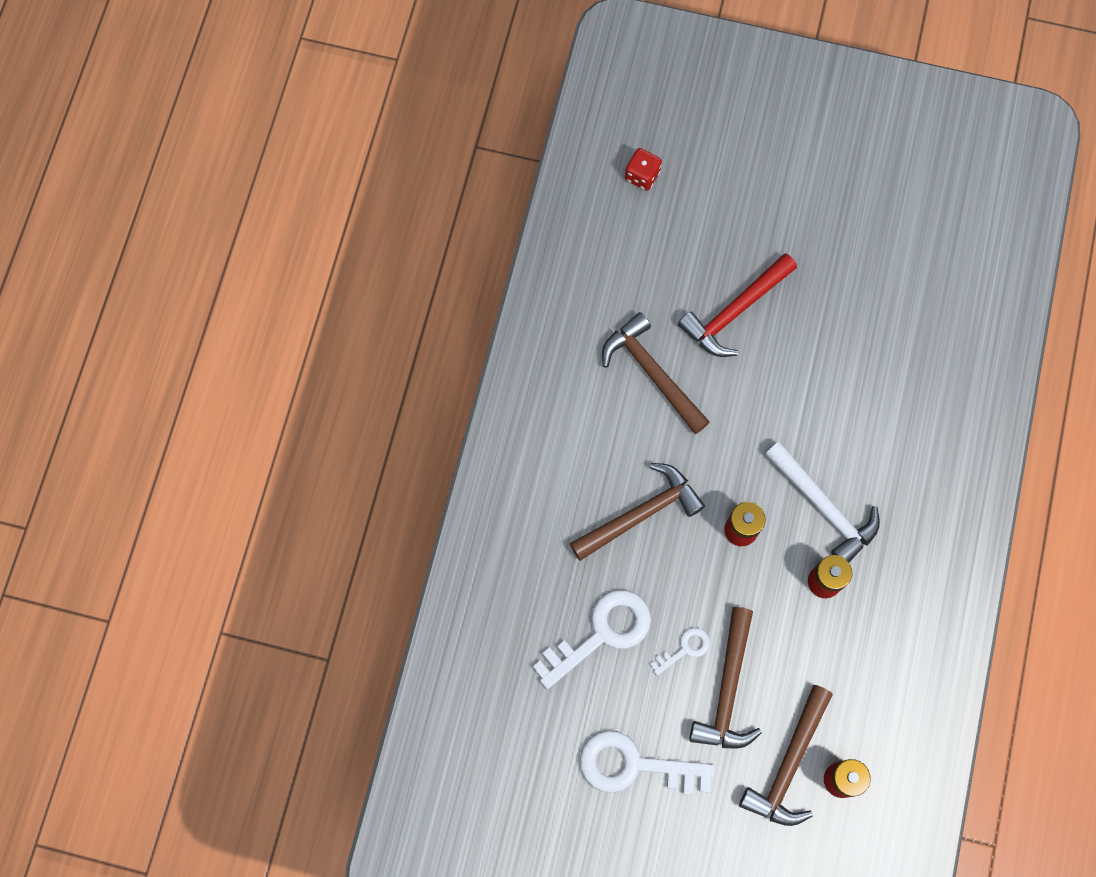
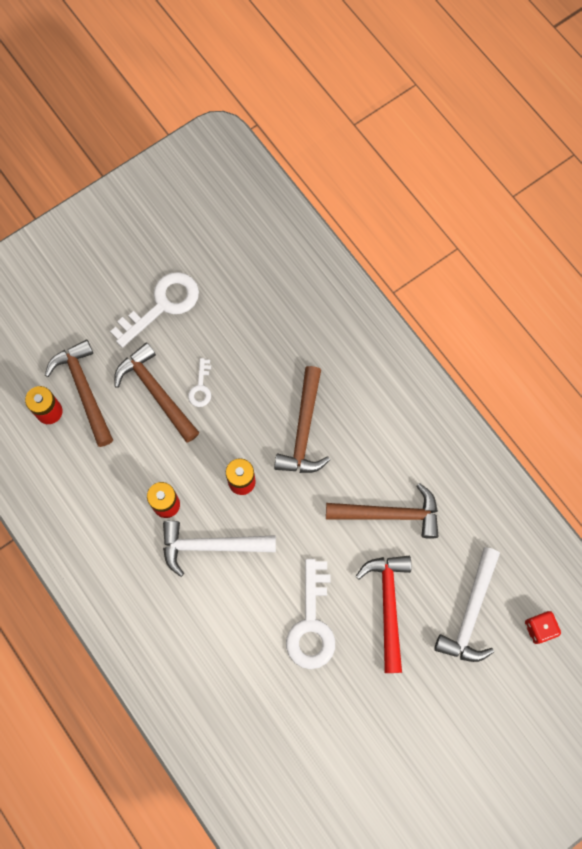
camera: 130 degrees right, 0 degrees up
white key [533,590,651,689] -> white key moved to [286,559,335,669]
none -> white hammer [434,547,500,662]

